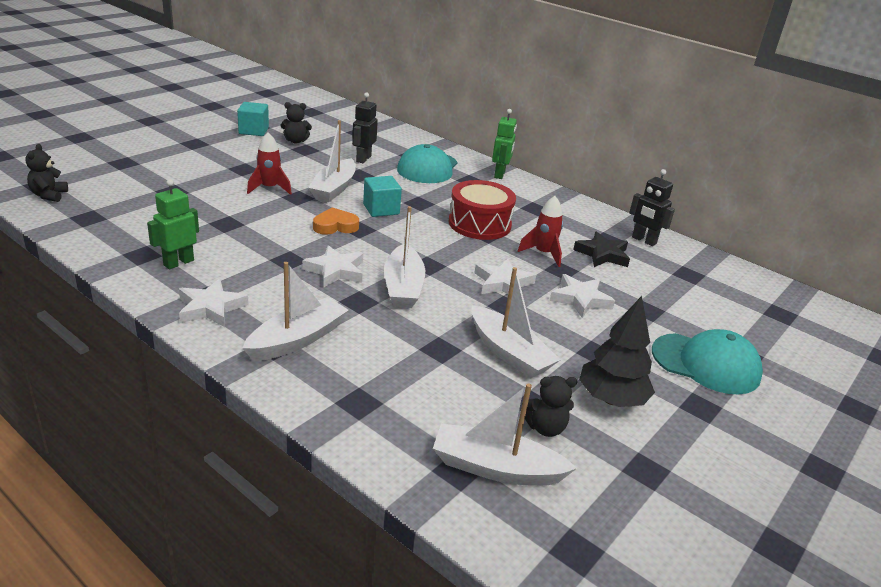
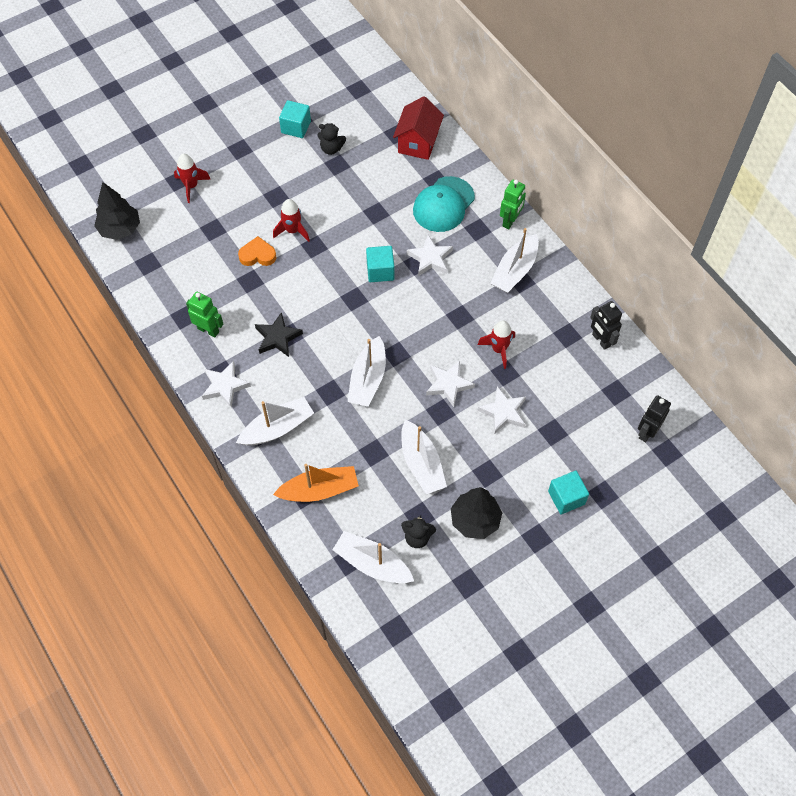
camera: 20 degrees right, 30 degrees up
black teddy bear [25,144,68,202] -> black tree [94,182,140,240]
green robot [147,179,199,269] -> green robot turned 60 degrees clockwise [186,292,223,337]
white star [302,245,363,288] -> white star moved to [407,235,453,276]
white boat [308,120,356,202] -> white boat moved to [490,228,539,293]
orange heart [313,207,359,235] -> orange heart moved to [238,236,277,266]
black robot [352,92,378,163] -> black robot moved to [638,395,671,442]
red drum [449,180,516,240] -> none
black star [573,232,630,267] -> black star moved to [255,312,303,357]
turquoise cap [652,329,763,395] -> turquoise cube [548,471,589,514]
none -> red rocket [174,154,211,203]
none -> orange boat [273,464,359,502]
none -> red house [393,96,444,160]

